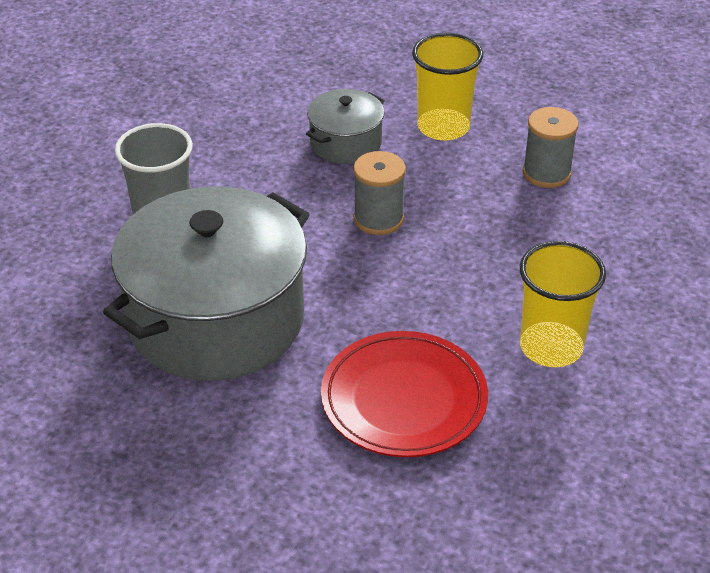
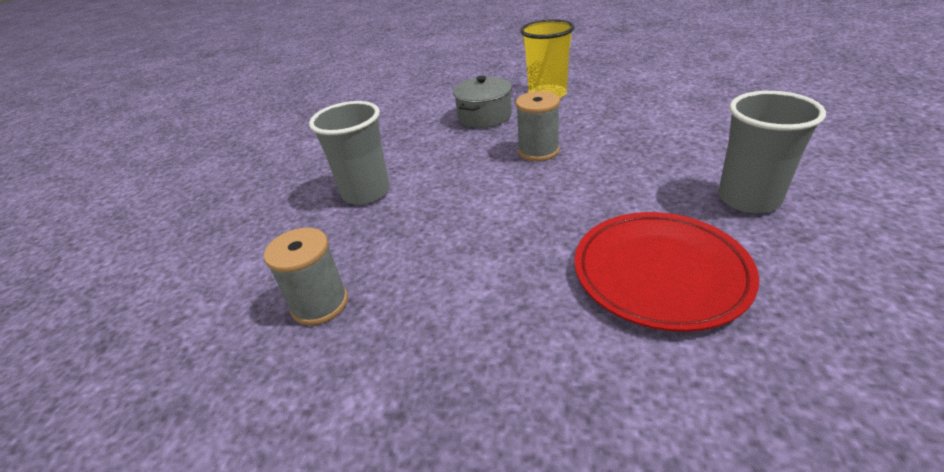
camera: 10 degrees left, 5 degrees down
grey pot [103,186,310,381] -> none
yellow cup [520,241,606,367] -> grey cup [718,91,826,213]
grey spool [523,107,579,188] -> grey spool moved to [264,228,348,325]

